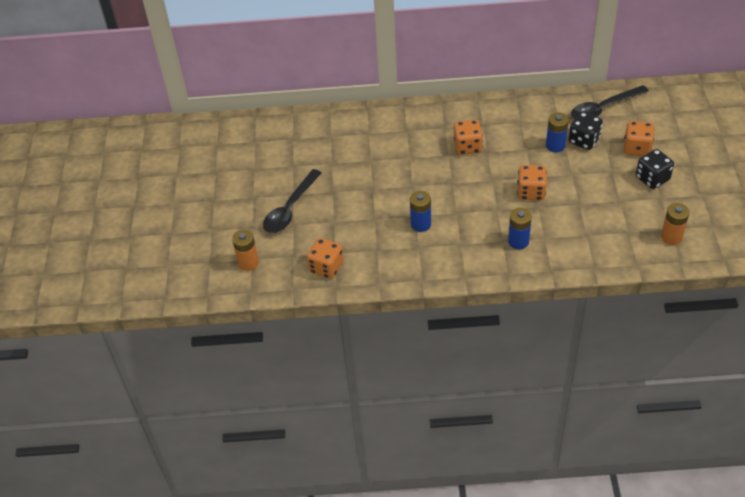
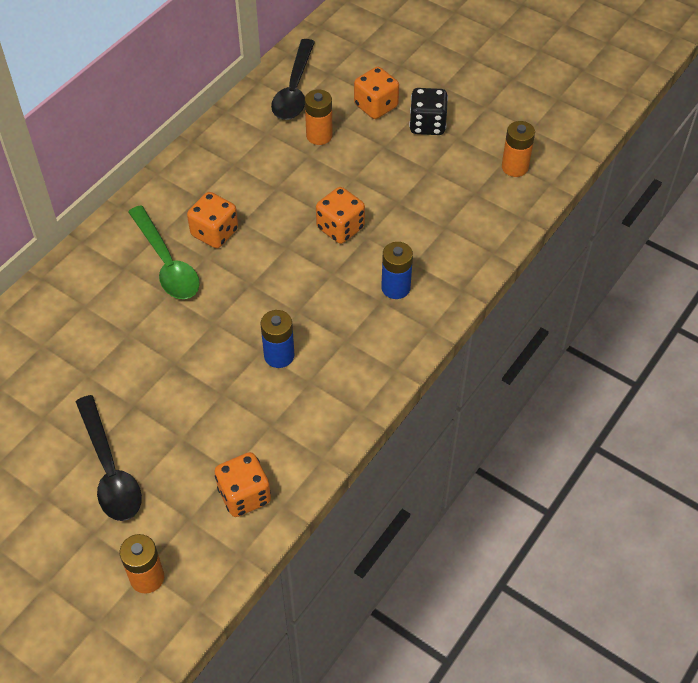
camera: 55 degrees left, 5 degrees up
blue battery [546,112,569,153] -> none
black dice [569,112,603,150] -> orange battery [305,89,333,145]
none -> green spoon [128,205,200,299]

